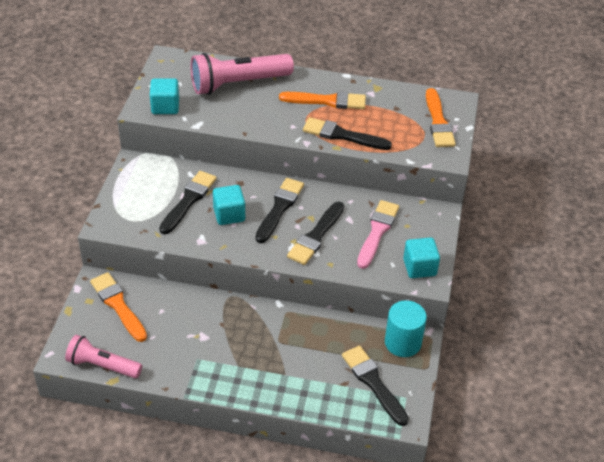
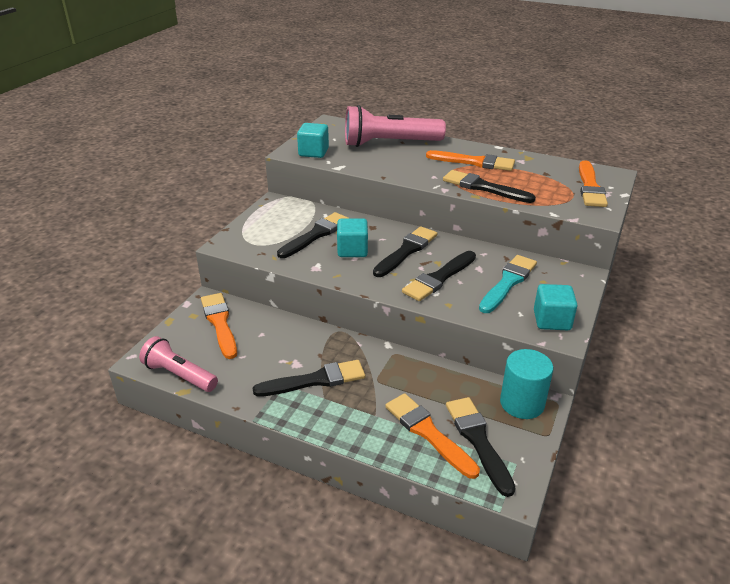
camera: 15 degrees right, 10 degrees down
pink brush [357,200,399,269] -> turquoise brush [479,255,537,313]
none -> black brush [253,360,365,397]
none -> orange brush [385,393,480,479]

